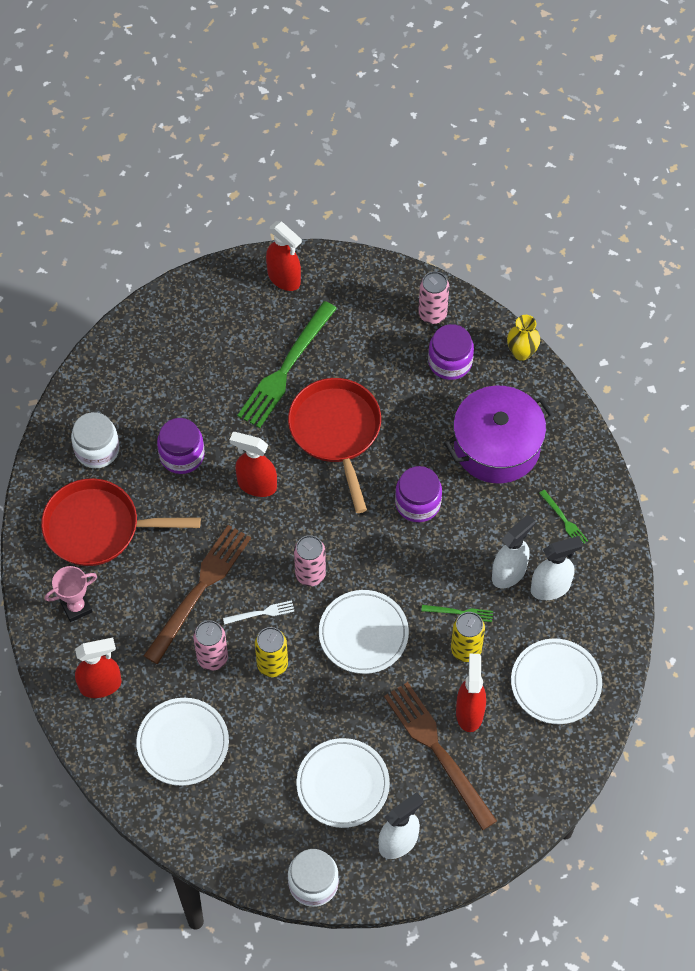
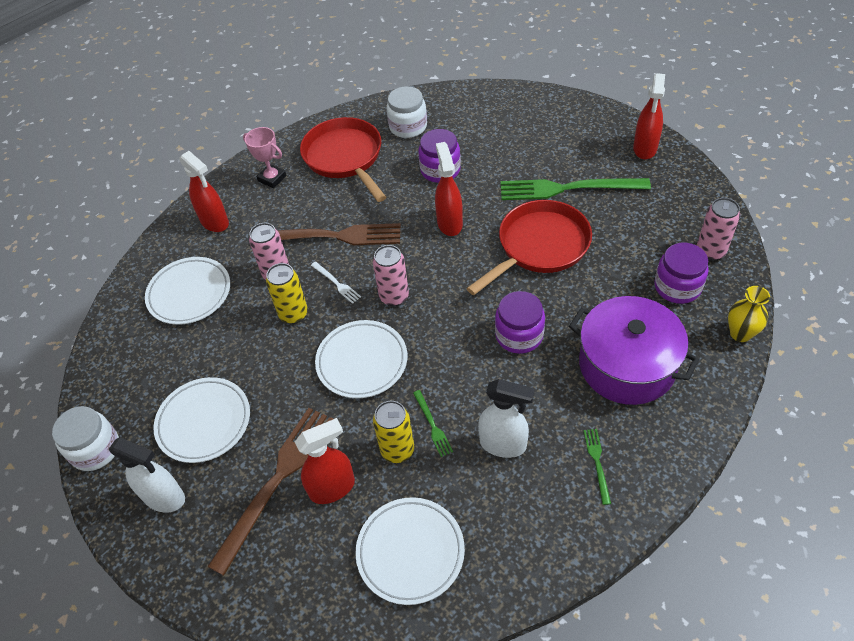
camera: 65 degrees right, 10 degrees down
white spray bottle [531,536,583,600] -> none
green fork [539,490,588,543] -> green fork turned 150 degrees clockwise [583,429,611,505]

